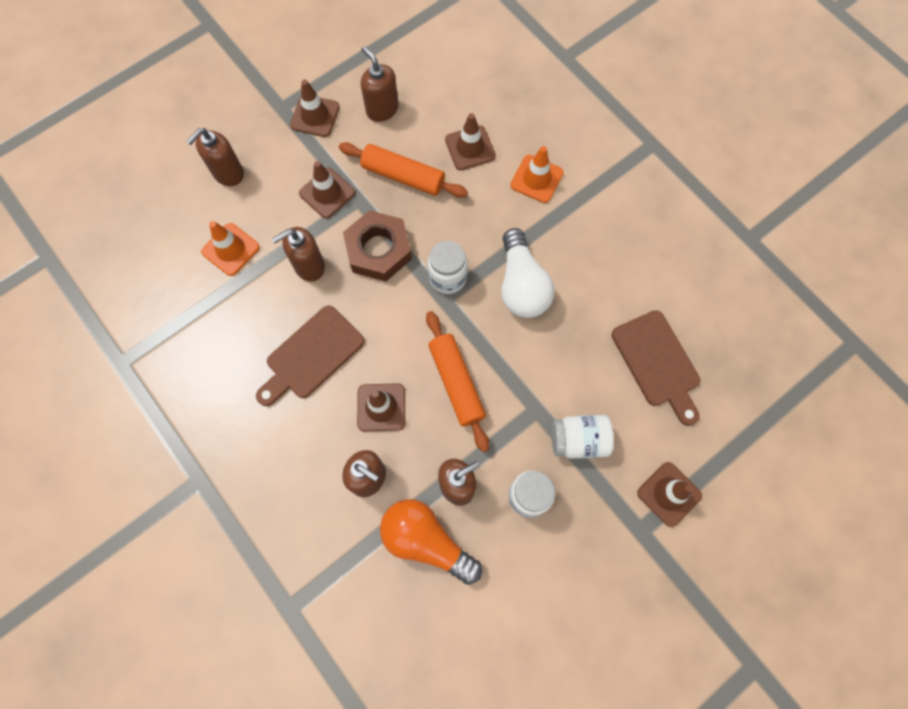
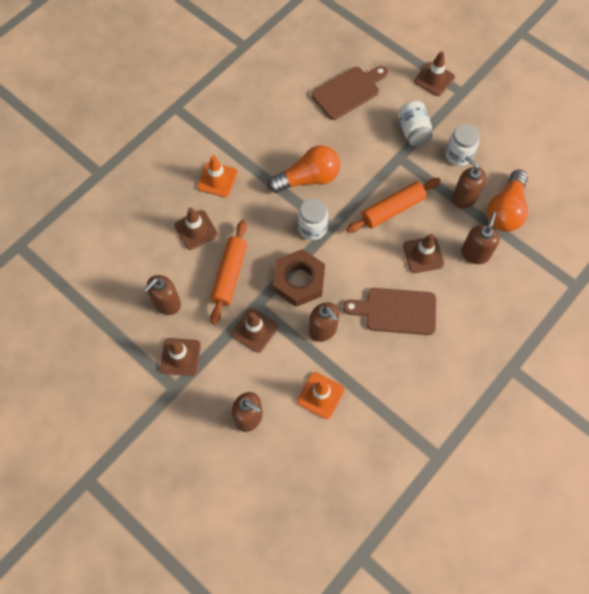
camera: 100 degrees left, 5 degrees down
brown cutting board [256,305,365,406] -> brown cutting board turned 150 degrees clockwise [343,288,436,335]
white light bulb [501,228,555,318] -> orange light bulb [268,145,340,193]

